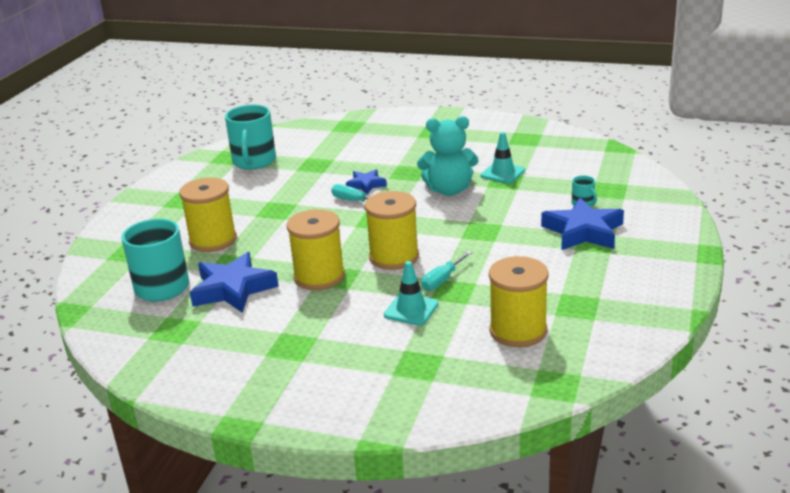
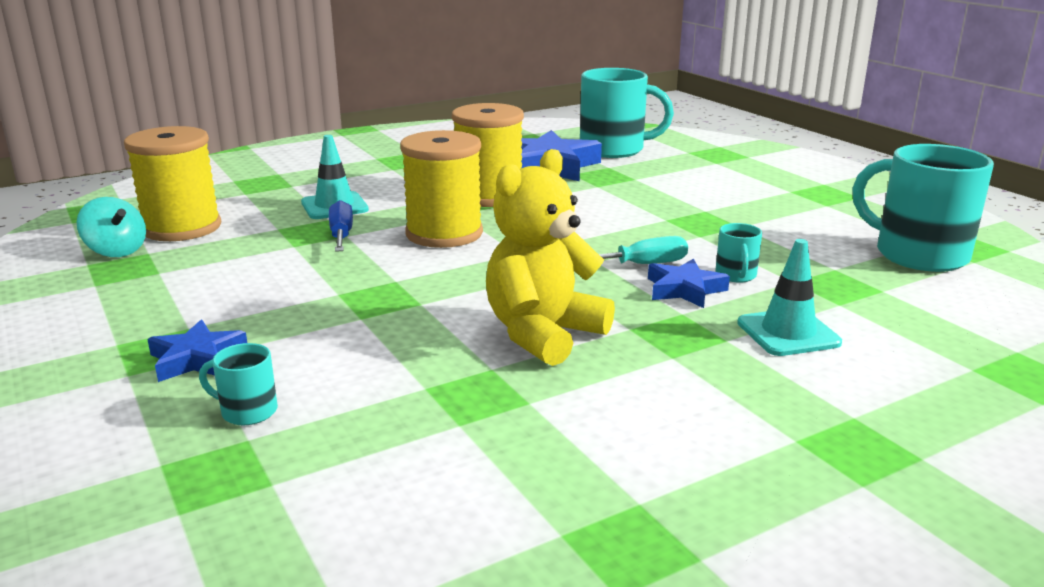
camera: 130 degrees right, 5 degrees down
yellow spool [179,178,237,252] -> none
turquoise teddy bear [417,116,478,196] -> yellow teddy bear [486,149,615,366]
turquoise screwdriver [422,251,472,291] -> blue screwdriver [329,200,353,252]
turquoise traffic cone [481,132,525,184] -> turquoise traffic cone moved to [737,239,842,356]
blue star [541,198,624,250] -> blue star [147,320,247,382], size x0.55
none -> turquoise spinning top [77,197,146,257]
none -> turquoise mug [715,223,762,283]

